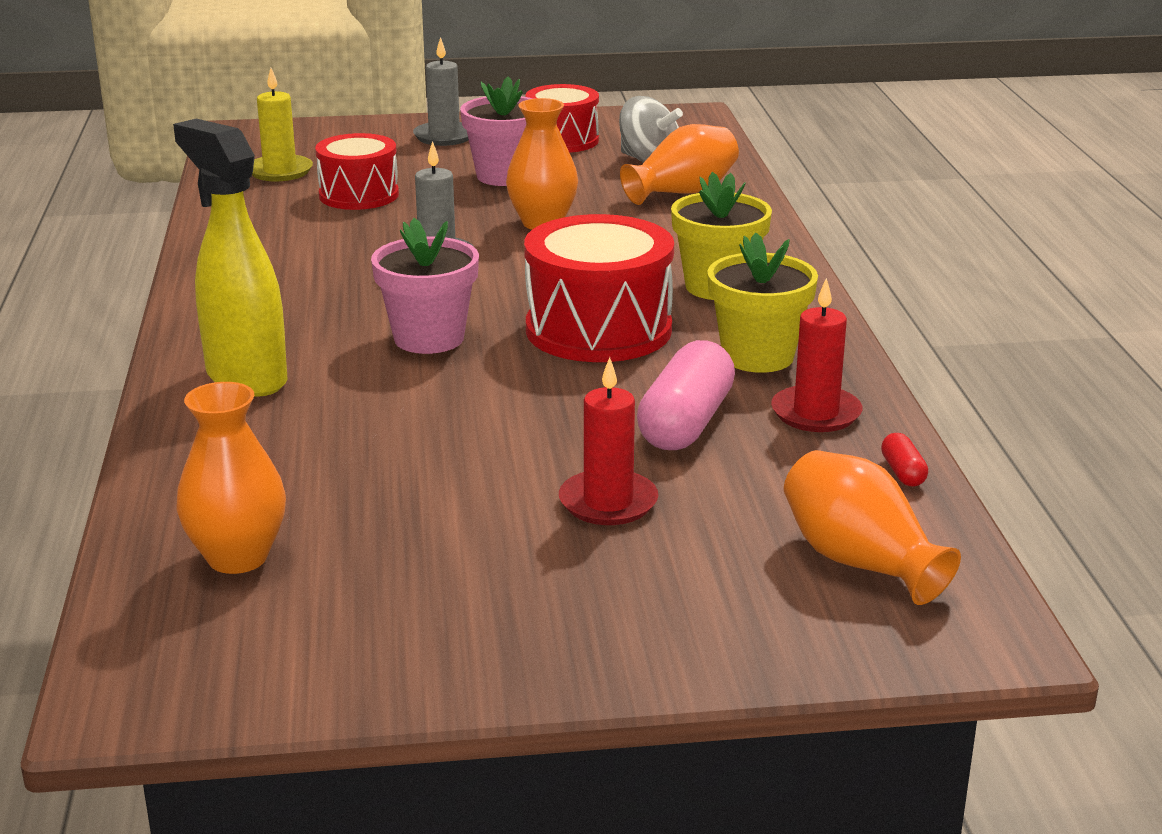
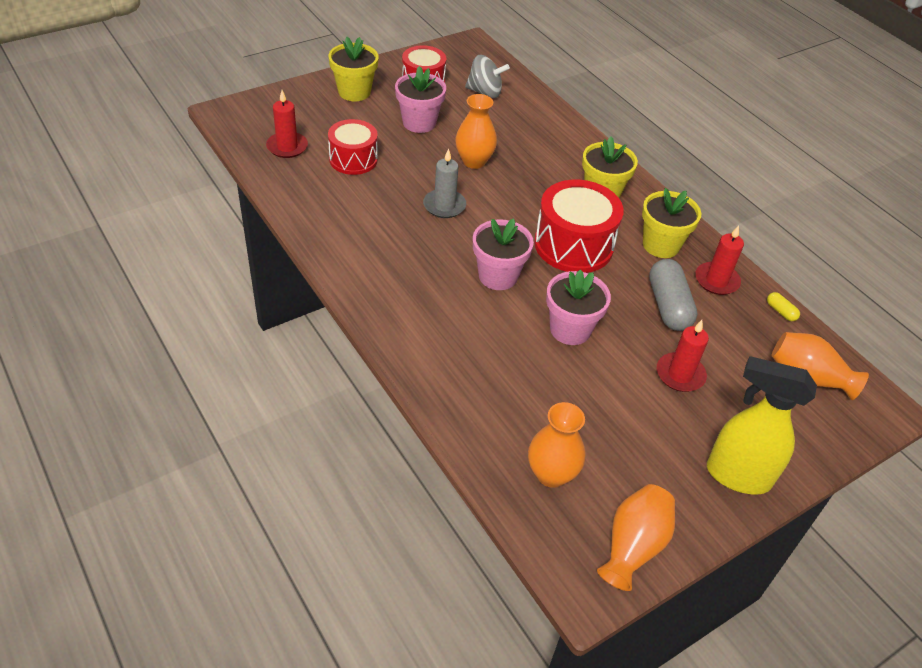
camera: 30 degrees left, 20 degrees up
yellow spray bottle [173,119,287,397] -> yellow spray bottle moved to [707,356,817,495]
yellow candle [252,68,313,181] -> red candle [266,90,308,158]
grey candle [413,37,469,146] -> yellow flower pot [329,37,379,101]
orange vase [620,124,739,205] -> orange vase moved to [597,484,675,591]
pink capsule [637,340,735,450] -> grey capsule [649,259,697,331]
red capsule [881,433,928,486] -> yellow capsule [767,292,800,321]
none -> pink flower pot [546,270,611,345]

